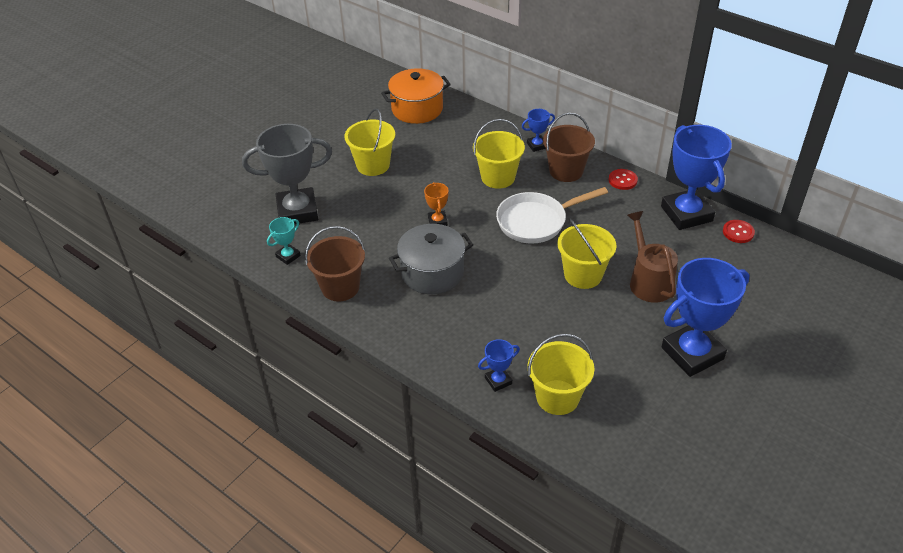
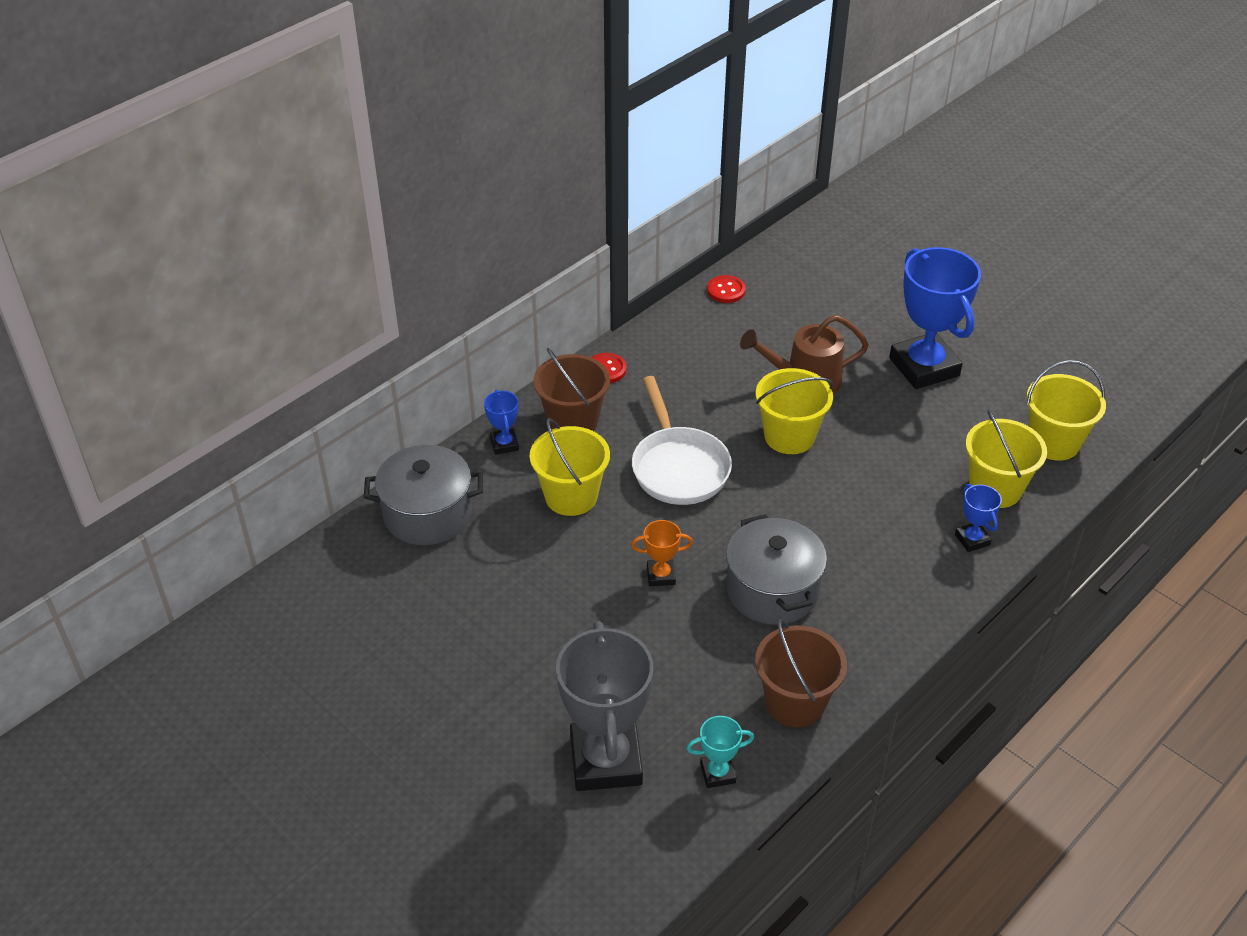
camera: 85 degrees left, 0 degrees up
turquoise trophy [267,217,301,265] -> turquoise trophy turned 60 degrees counterclockwise [686,716,754,788]
yellow bucket [344,108,395,176] -> yellow bucket moved to [1027,360,1106,461]
orange pot [381,68,451,124] -> none
blue trophy [661,125,732,230] -> none
none -> grey pot [364,445,483,545]

